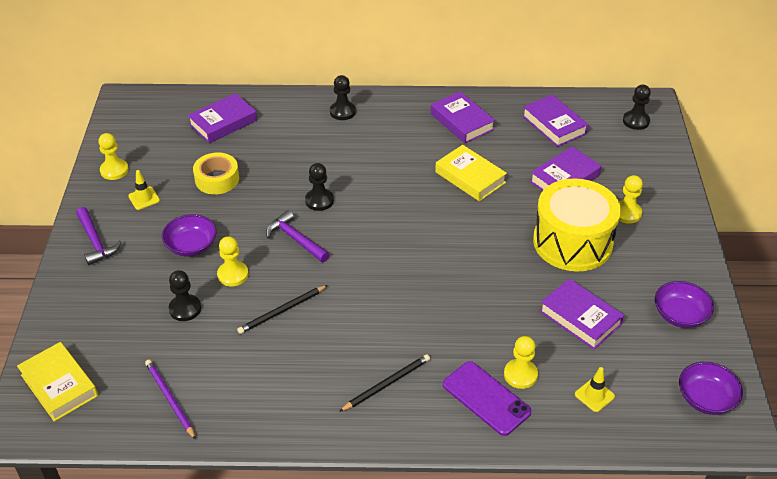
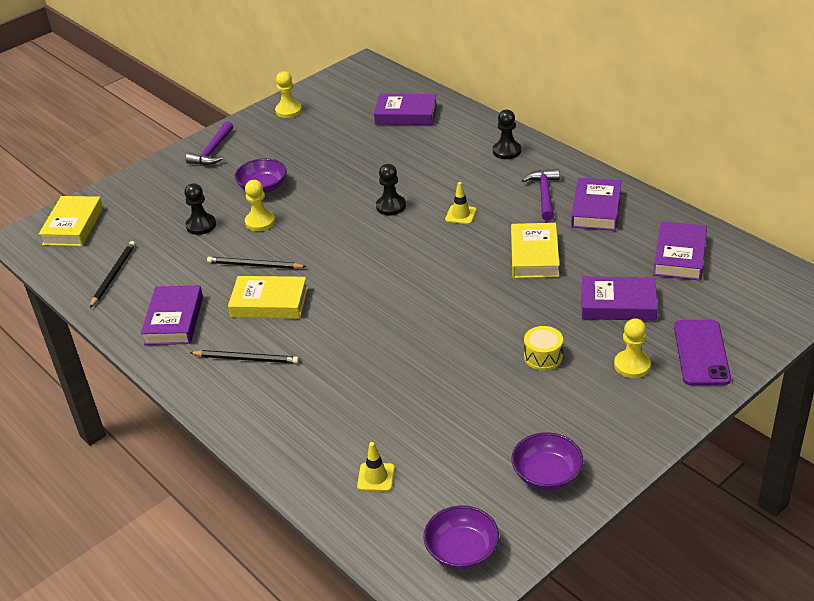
camera: 50 degrees right, 5 degrees down
yellow traffic cone [128,170,160,210] -> yellow traffic cone moved to [445,182,477,224]
purple pencil [145,360,196,440] -> black pencil [90,241,135,308]
yellow tape [193,153,239,194] -> none
purple hammer [266,210,330,262] -> purple hammer moved to [522,169,560,221]
purple phone [443,361,532,436] -> purple phone moved to [674,320,731,385]
yellow pawn [504,336,538,389] -> none
yellow drum [533,179,621,272] -> yellow drum [524,326,563,370], size x0.41
purple book [540,279,624,350] -> purple book moved to [141,285,203,345]
black pawn [623,85,651,130] -> none
none -> yellow book [228,276,308,319]

